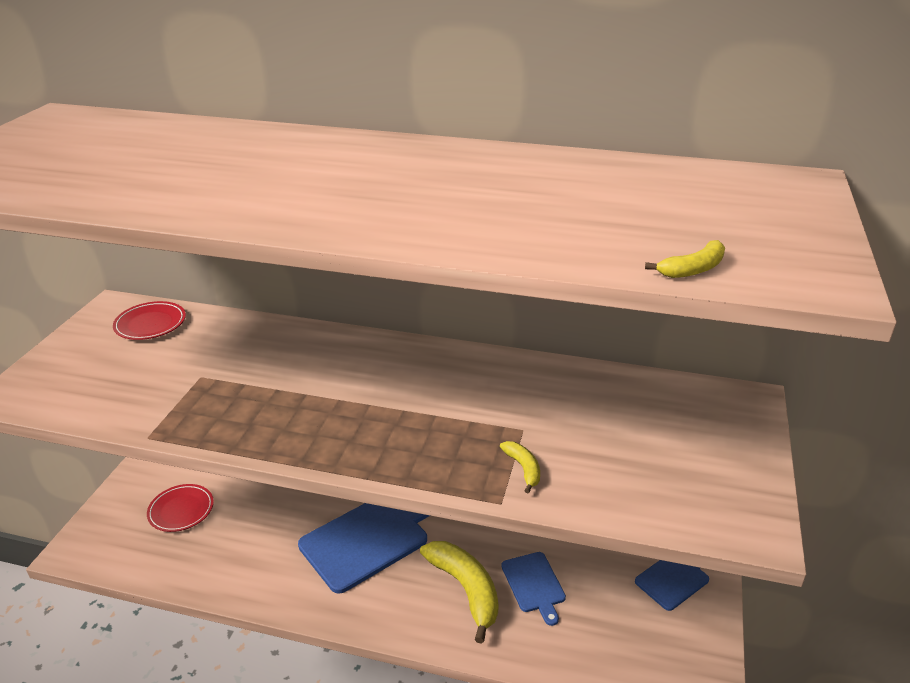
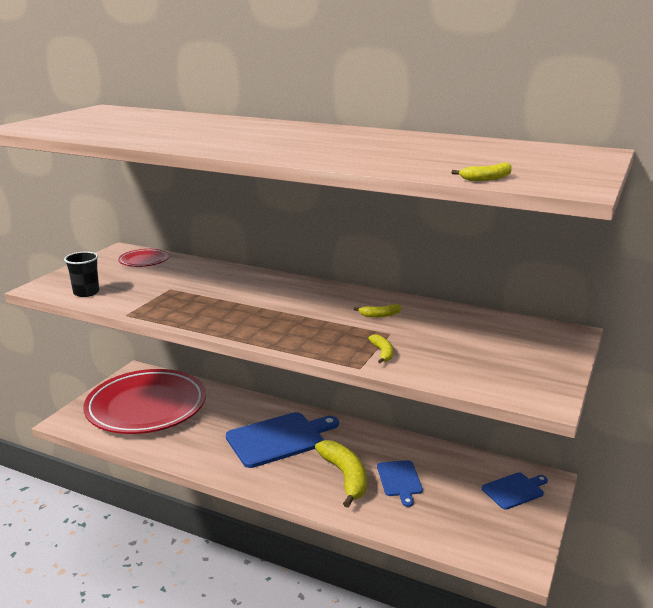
camera: 10 degrees right, 10 degrees down
red plate [147,484,214,532] -> red plate [83,369,206,434], size x2.46
none -> black cup [64,252,99,297]
none -> yellow banana [354,304,401,317]

